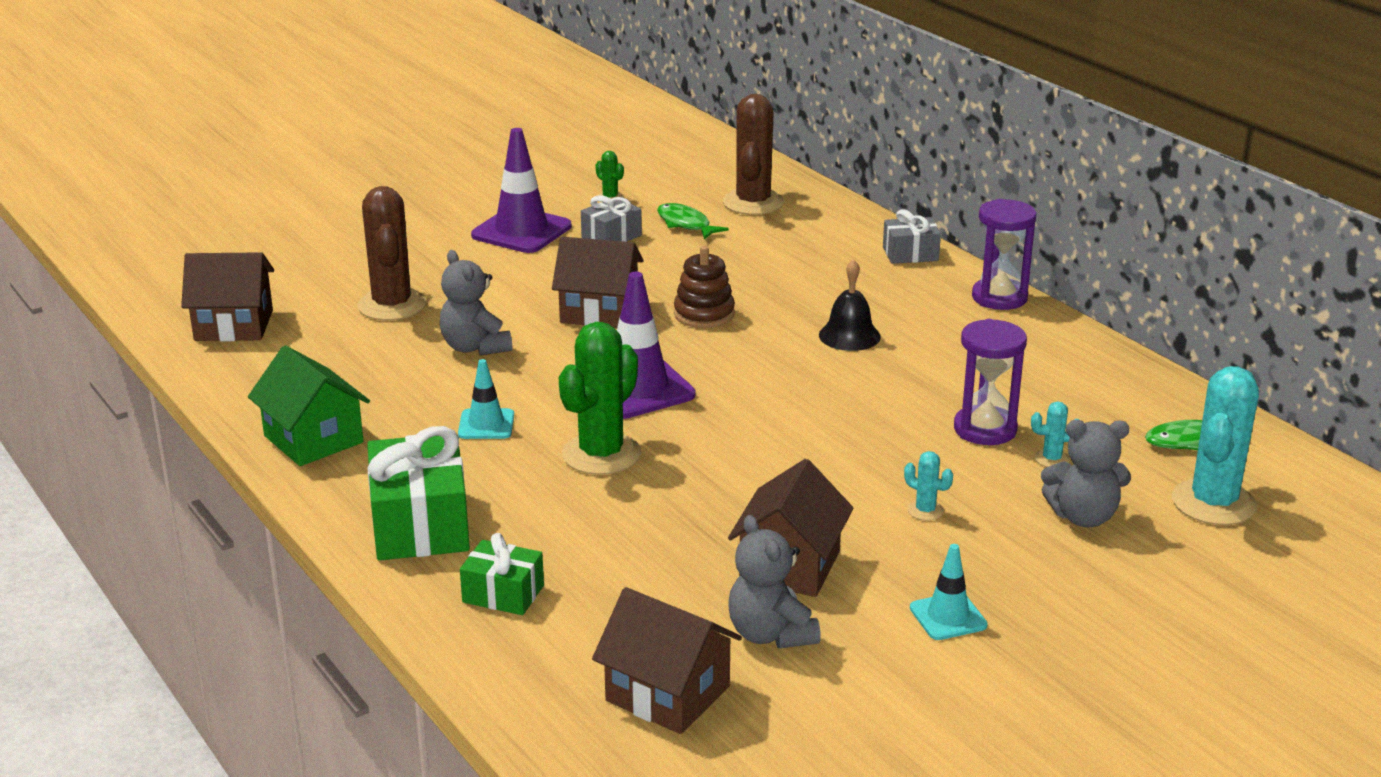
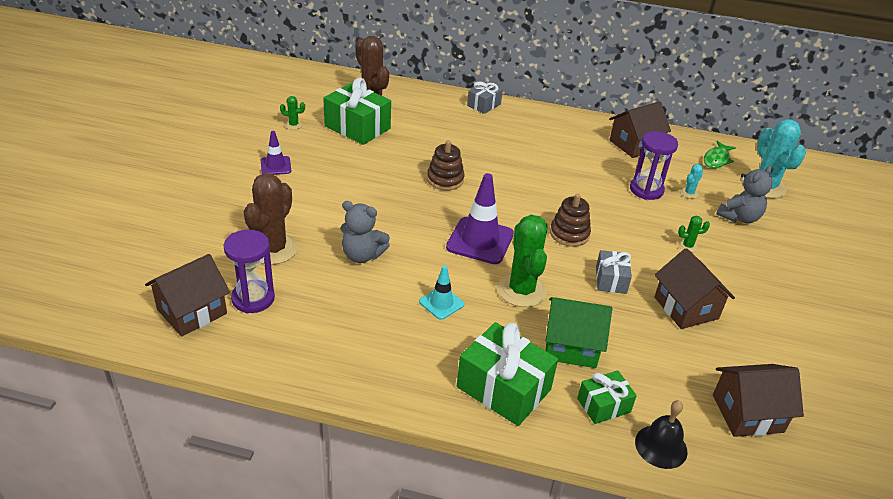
camera: 45 degrees left, 10 degrees up
green house [248,345,370,466] -> green house moved to [545,297,612,368]
brown cactus [357,186,427,321] -> brown cactus turned 75 degrees clockwise [244,173,298,265]
purple traffic cone [471,128,571,253] -> purple traffic cone [261,131,291,175], size x0.55
brown house [552,237,644,328] -> brown house moved to [609,101,671,158]
grey gift [581,195,642,242] -> grey gift moved to [596,250,632,294]
green fish [657,203,729,239] -> green gift [323,78,391,145]
grey teddy bear [728,515,821,648] -> none
black bell [819,259,881,351] -> black bell moved to [635,400,688,469]
turquoise cactus [904,451,953,520] -> green cactus [678,216,710,253]
turquoise traffic cone [910,544,988,640] -> none
purple hourglass [972,199,1036,310] -> purple hourglass moved to [224,230,275,313]
none -> brown stacking toy [550,194,591,247]

